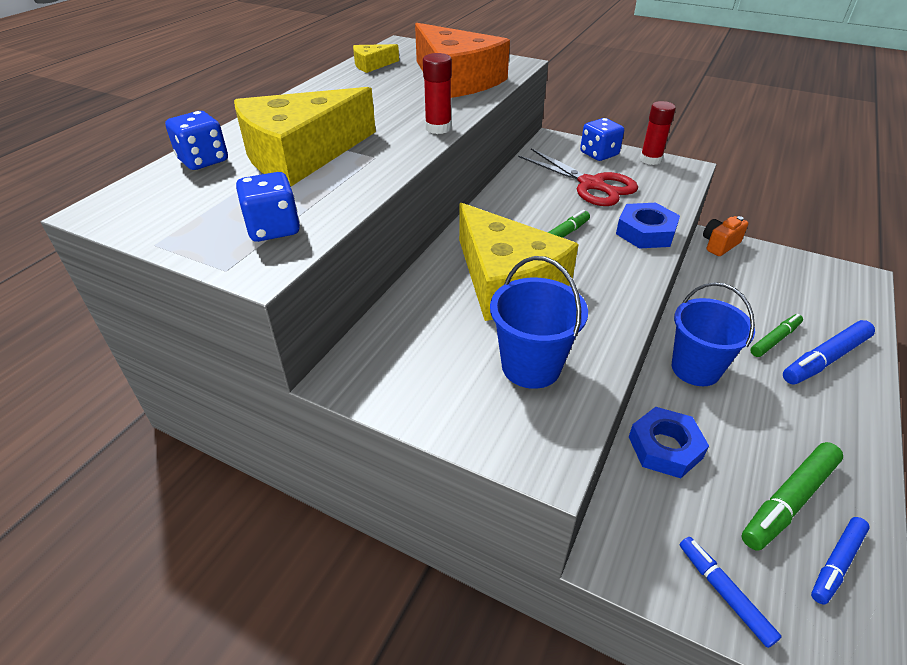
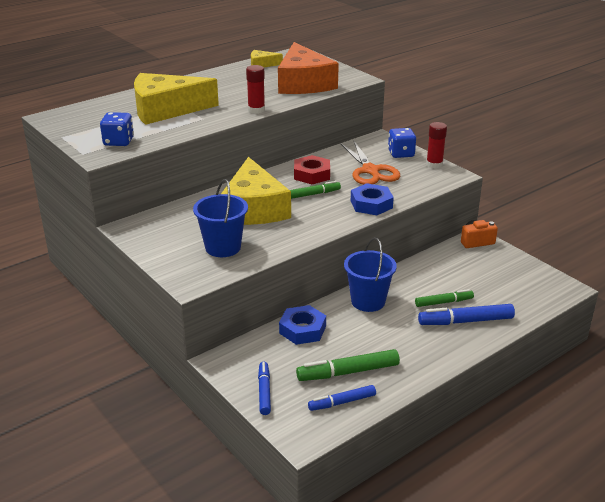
camera: 25 degrees right, 10 degrees down
blue dice [165,111,228,170] -> none
red scissors [518,148,638,206] -> orange scissors [340,141,400,185]
none -> red nut [294,155,330,184]

